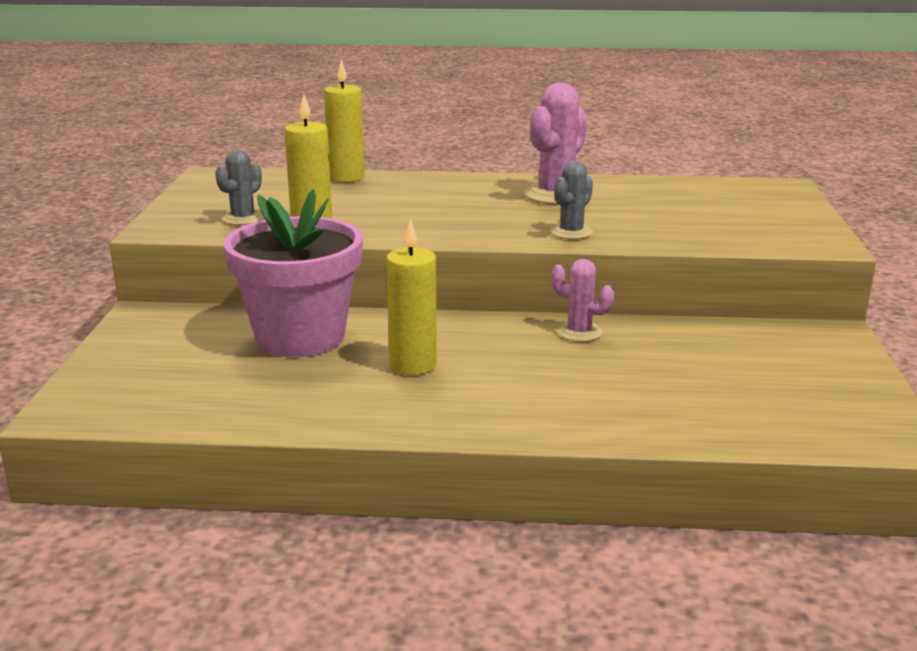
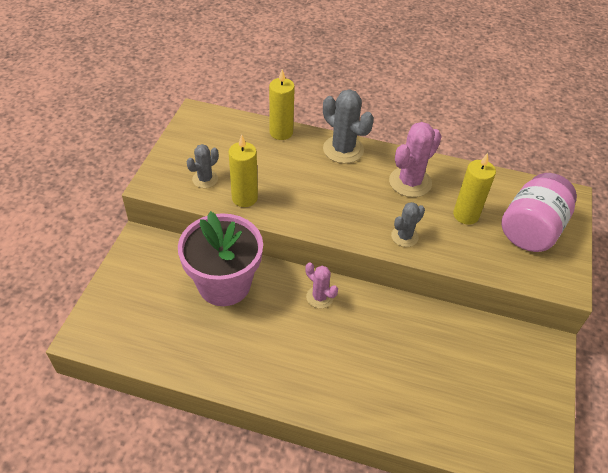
camera: 10 degrees right, 25 degrees up
yellow candle [386,219,437,375] -> yellow candle moved to [453,153,496,225]
pink cactus [551,259,614,342] -> pink cactus moved to [305,262,338,309]
none -> grey cactus [323,89,374,163]
none -> pink jar [501,173,577,252]

